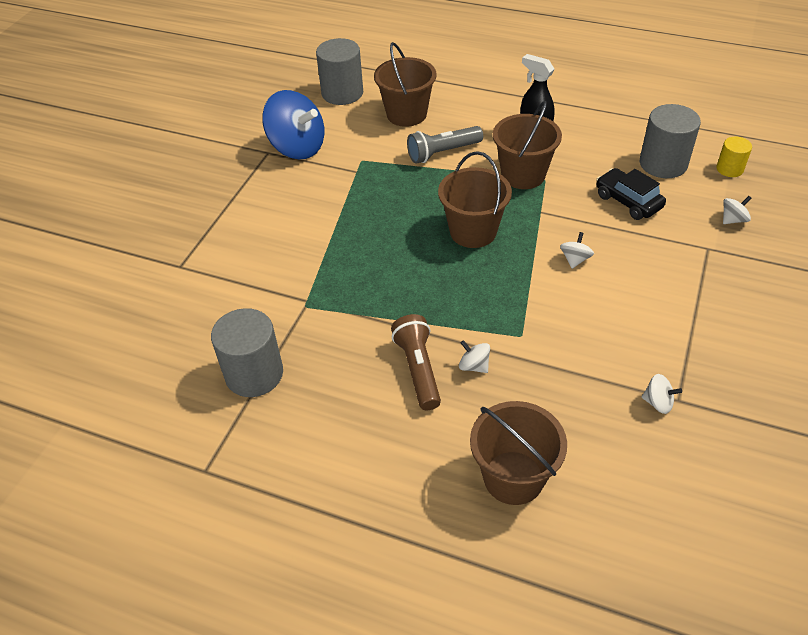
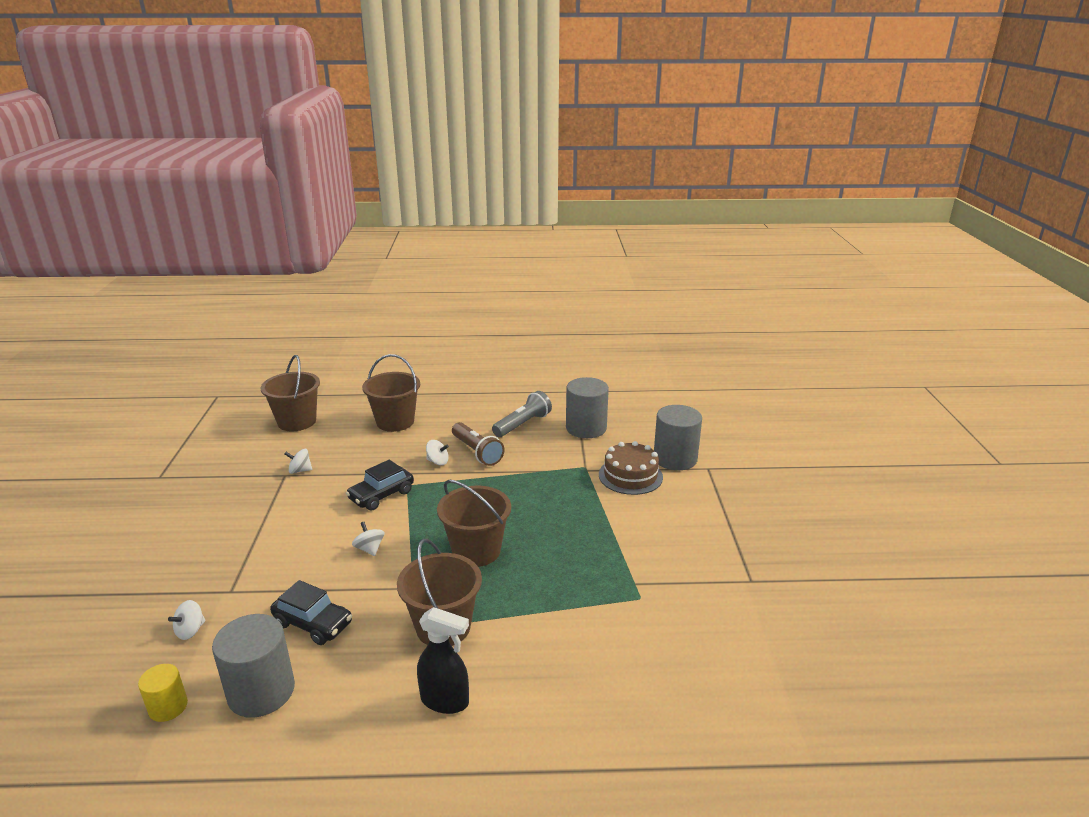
camera: 155 degrees right, 20 degrees down
blue spinning top [262,90,325,159] -> none
grey cylinder [316,38,363,105] -> grey cylinder moved to [654,405,702,470]
brown bucket [374,42,437,127] -> brown bucket moved to [261,355,320,431]
grey flashlight [407,126,483,164] -> grey flashlight moved to [492,391,552,437]
white spinning top [560,232,594,269] -> white spinning top turned 150 degrees clockwise [352,522,384,556]
none -> black car [346,460,414,510]
none -> brown cake [599,441,663,495]

